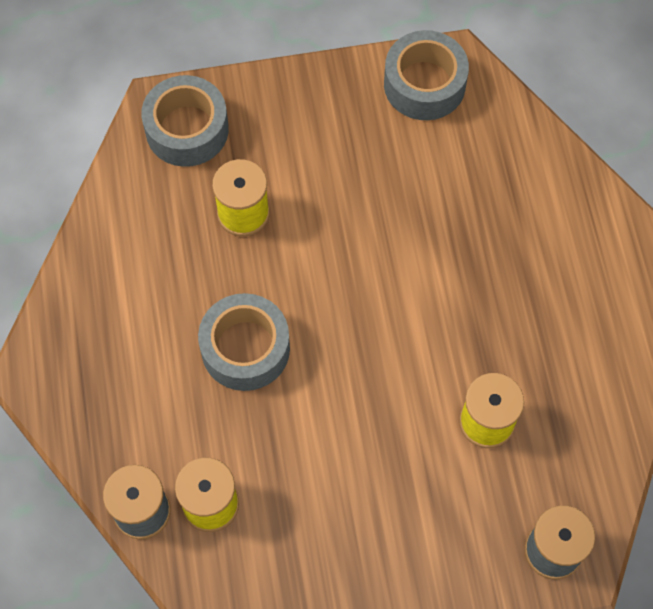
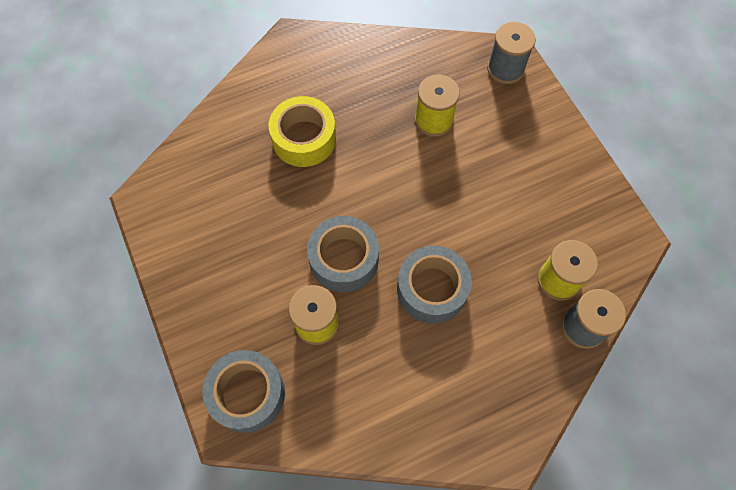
camera: 105 degrees left, 0 degrees up
grey tape [384,30,469,120] -> grey tape moved to [307,216,379,292]
none -> yellow tape [268,96,336,167]

